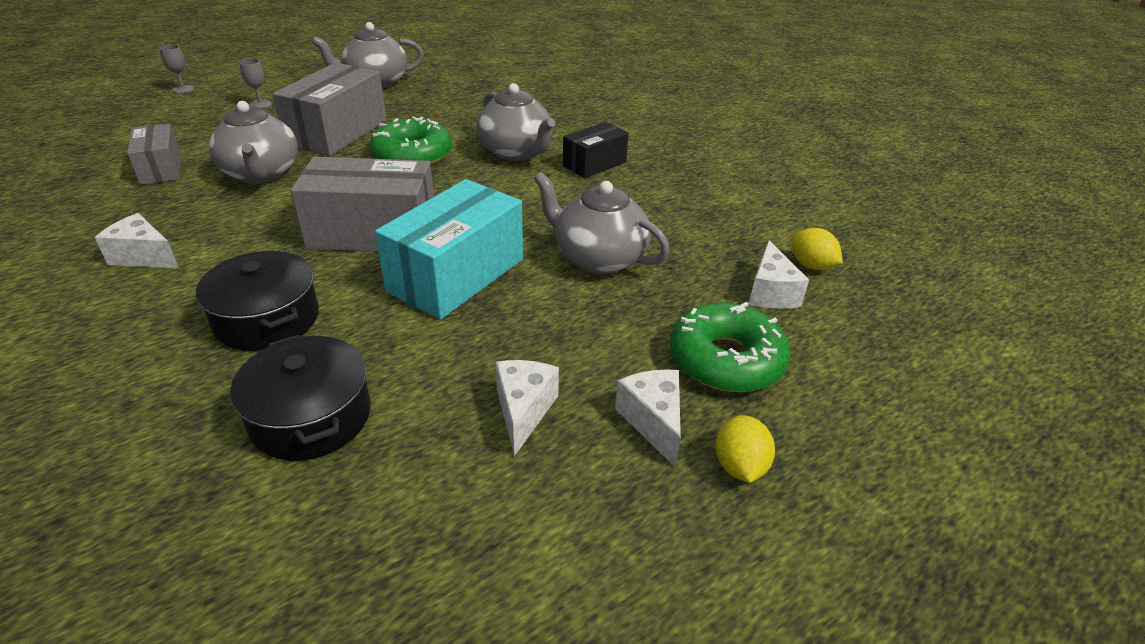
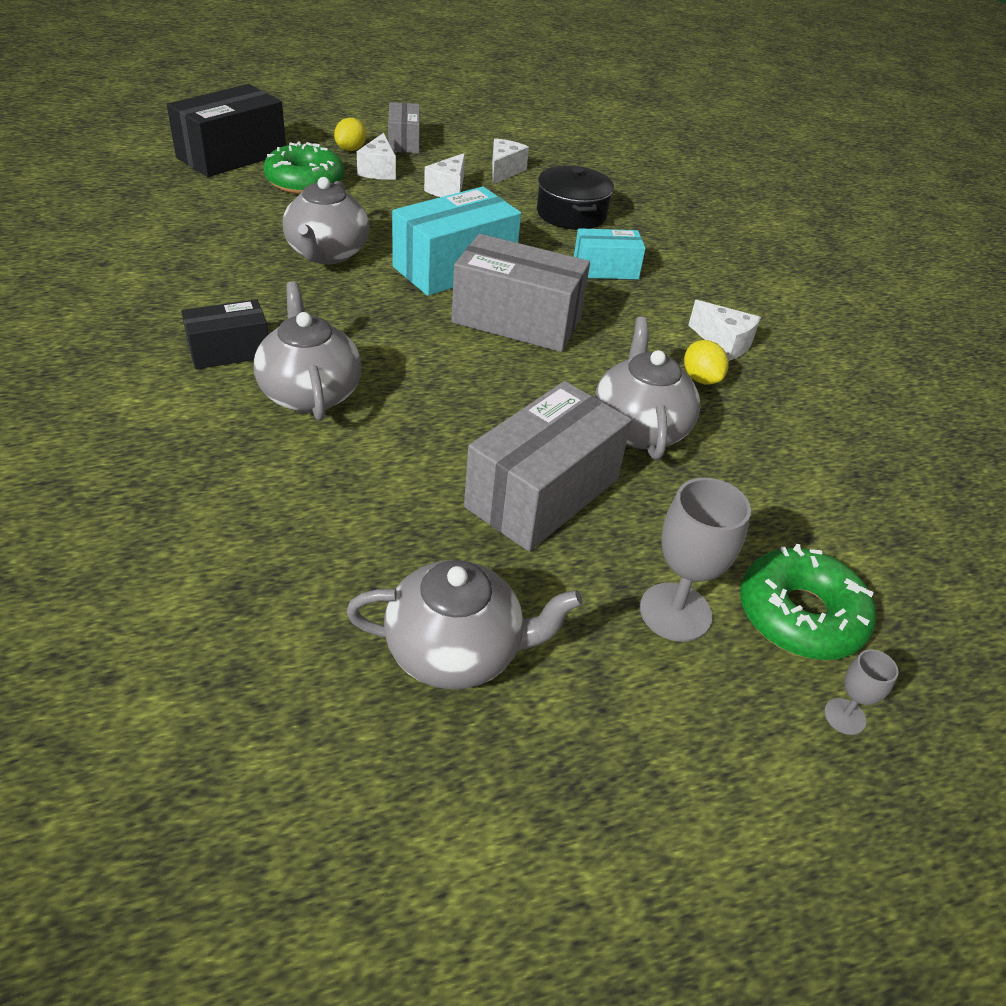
camera: 165 degrees left, 5 degrees up
grey box [127,123,181,185] -> grey box moved to [388,102,420,153]
black pot [196,251,319,351] -> turquoise box [574,228,646,279]
grey goblet [239,58,272,109] -> grey goblet [640,478,751,642], size x1.91
green donut [370,116,452,165] -> green donut moved to [740,544,876,660]
grey teapot [534,172,670,274] -> grey teapot turned 45 degrees clockwise [283,177,370,264]
white cheese [749,240,809,309] -> white cheese moved to [492,138,529,184]
yellow lemon [792,228,843,270] -> yellow lemon moved to [684,340,729,385]
none -> black box [167,84,286,177]

